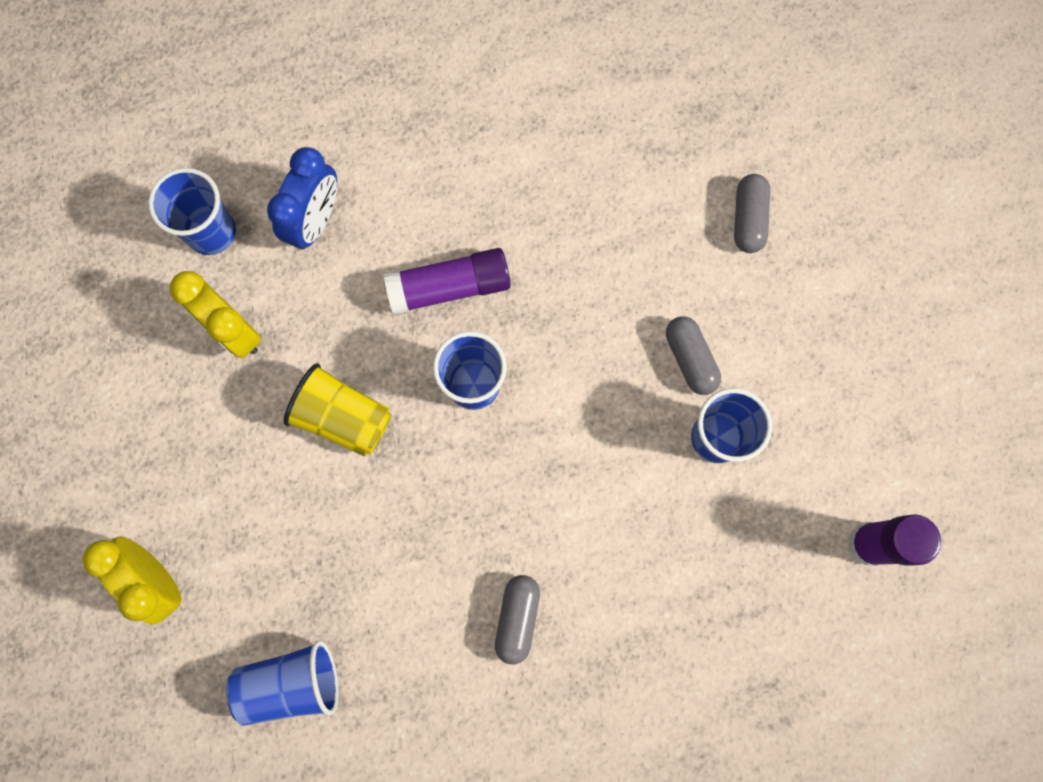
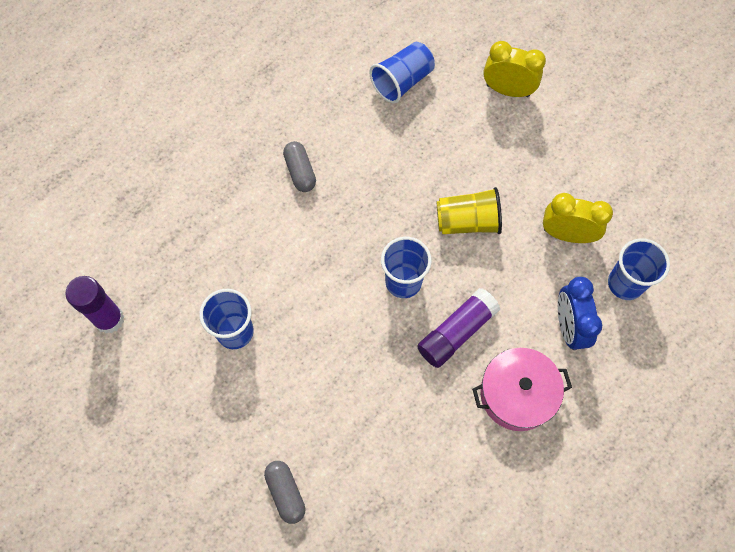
camera: 150 degrees right, 10 degrees down
grey capsule [666,316,721,395] -> none
none -> pink pot [472,348,572,431]

